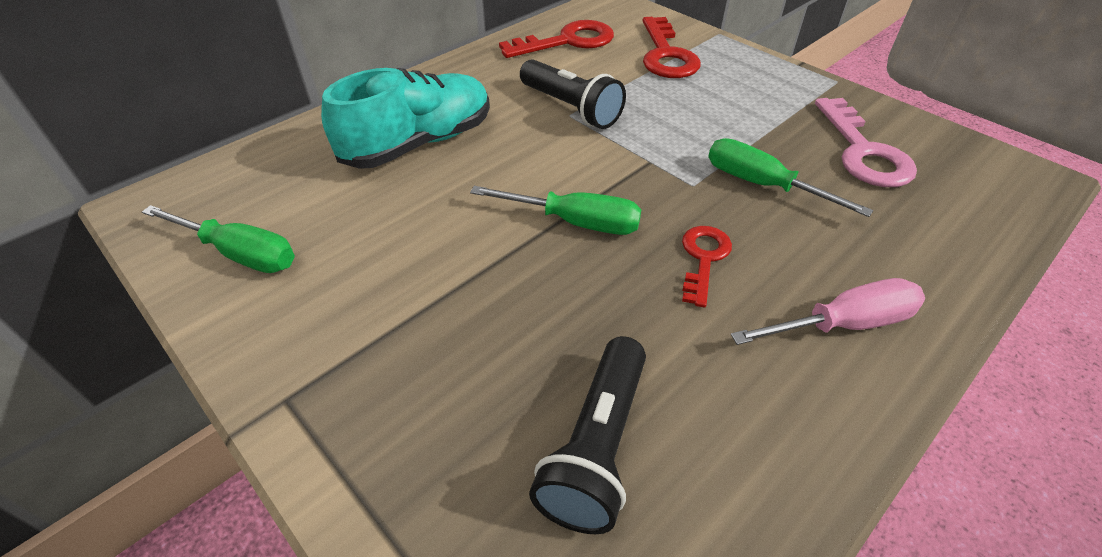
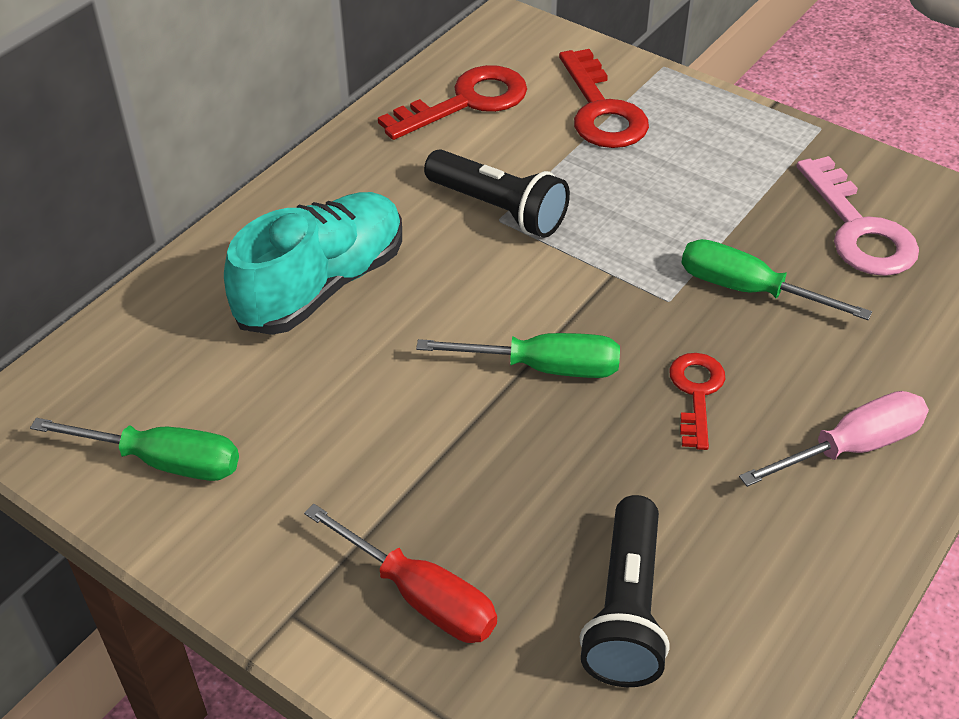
camera: 10 degrees left, 0 degrees up
none -> red screwdriver [304,504,497,643]

